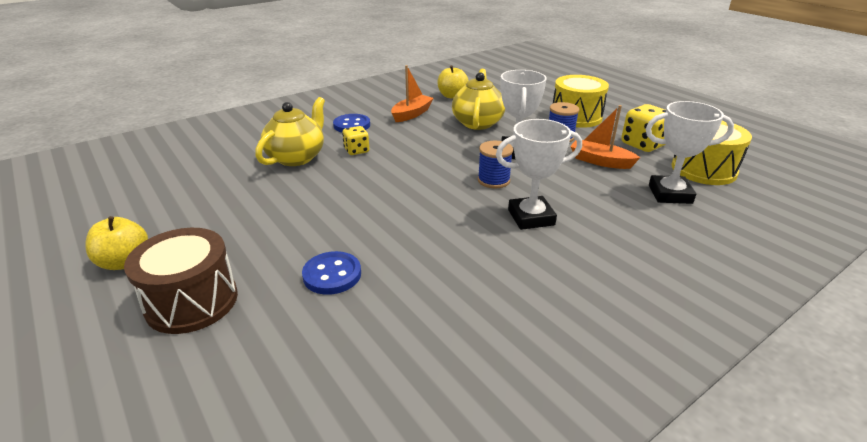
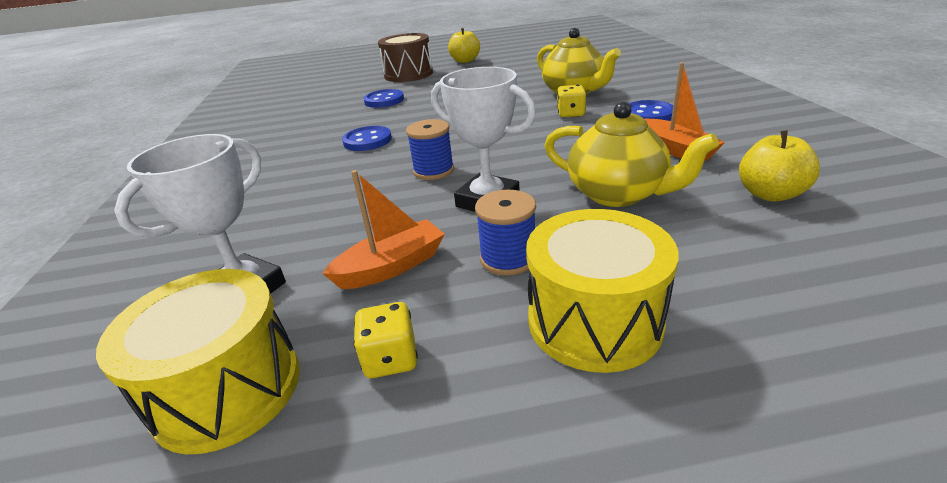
camera: 120 degrees right, 0 degrees up
white trophy [496,119,582,230] -> none
yellow dice [621,104,666,152] -> yellow dice [353,302,418,378], size x0.61
none -> blue button [342,126,392,151]

